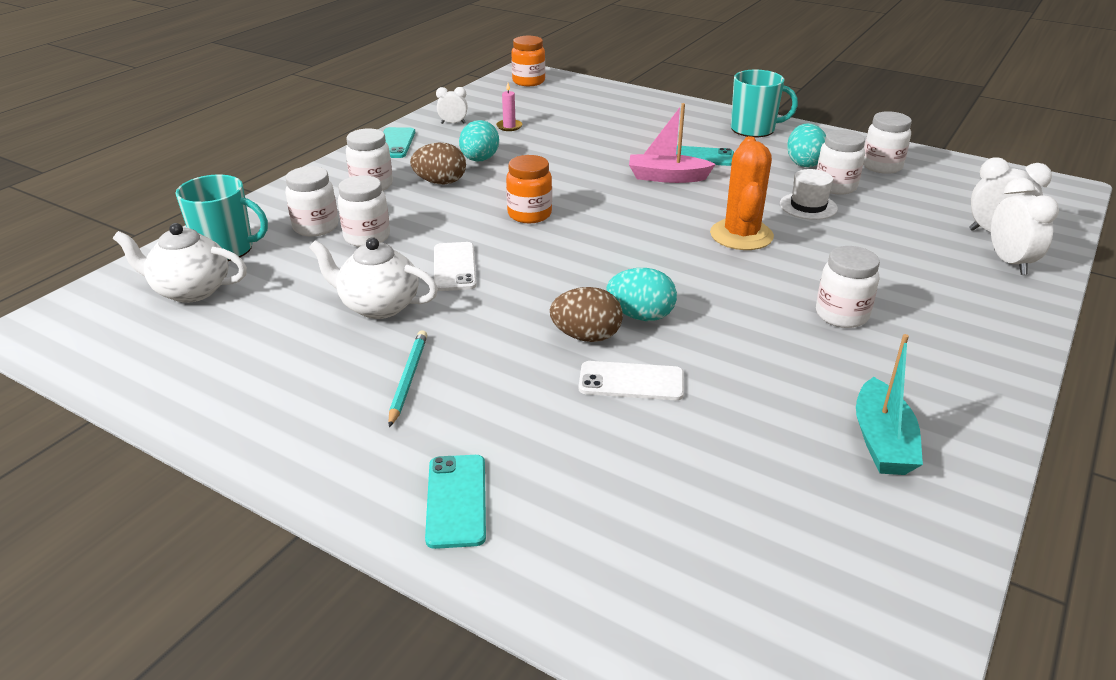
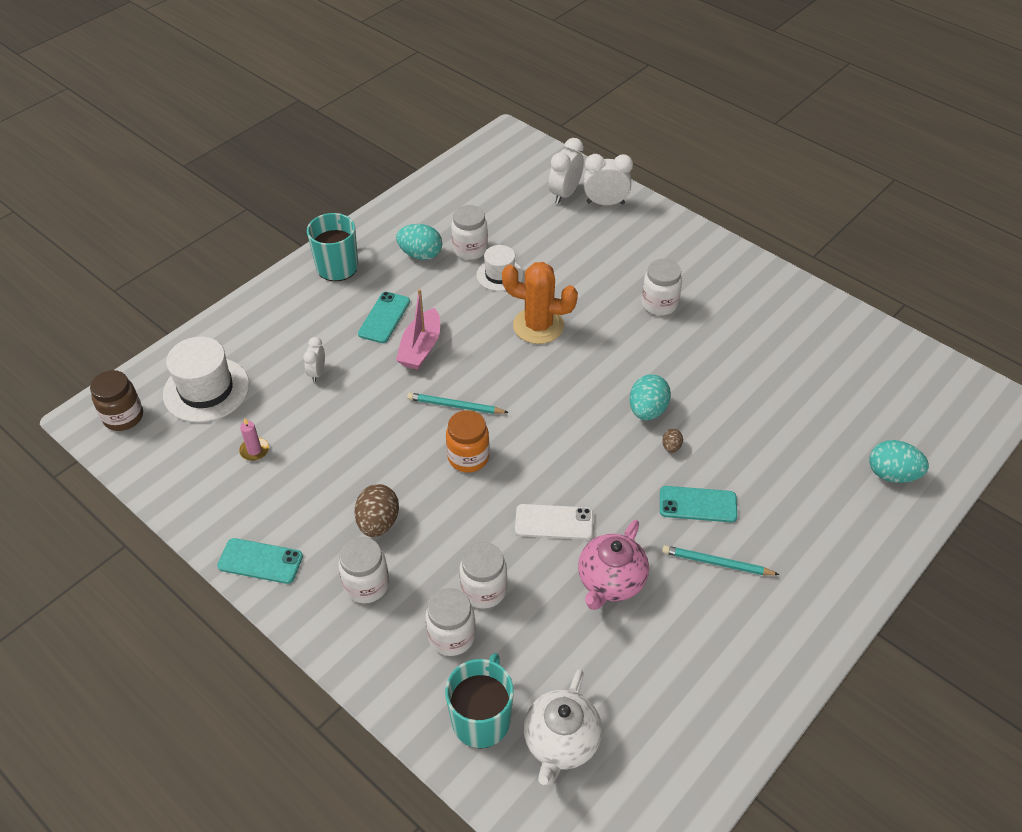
camera: 80 degrees left, 15 degrees up
white teapot [309,237,438,319] -> pink teapot [578,520,649,610]
turquoise phone [425,455,486,549] -> turquoise phone moved to [660,486,737,522]
white clock [436,87,467,124] -> white clock moved to [303,337,325,382]
turquoise egg [459,120,499,162] -> turquoise egg moved to [869,440,929,483]
orange jar [511,36,545,86] -> brown jar [90,370,143,431]
brown egg [550,287,623,342] -> brown egg [662,429,683,453], size x0.50
white phone [579,361,684,400] -> none
turquoise boat [856,334,923,475] -> none
white jar [863,111,912,174] -> none
none -> white hat [163,337,249,423]
none -> turquoise pencil [407,393,509,414]

